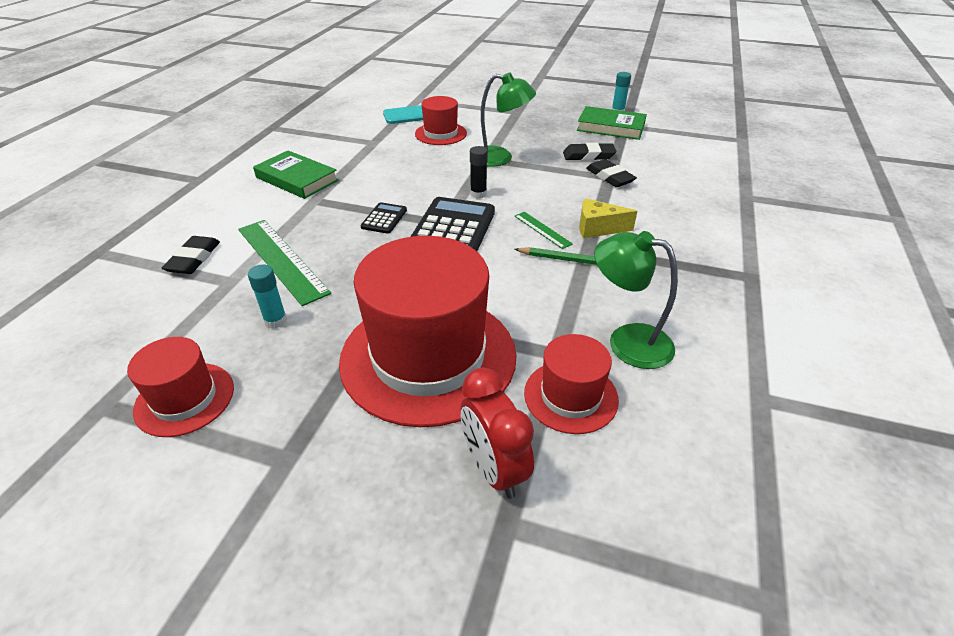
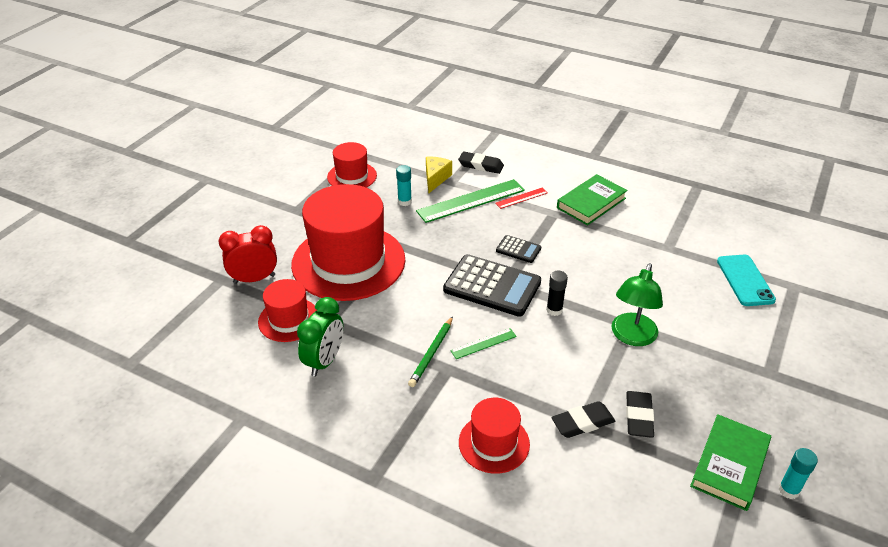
camera: 100 degrees right, 0 degrees up
red hat [415,96,467,145] -> red hat moved to [459,398,530,474]
yellow cheese [579,198,637,238] -> yellow cheese moved to [426,157,452,194]
green lamp [594,231,678,369] -> green clock [297,297,344,376]
none -> red ruler [495,188,548,209]

